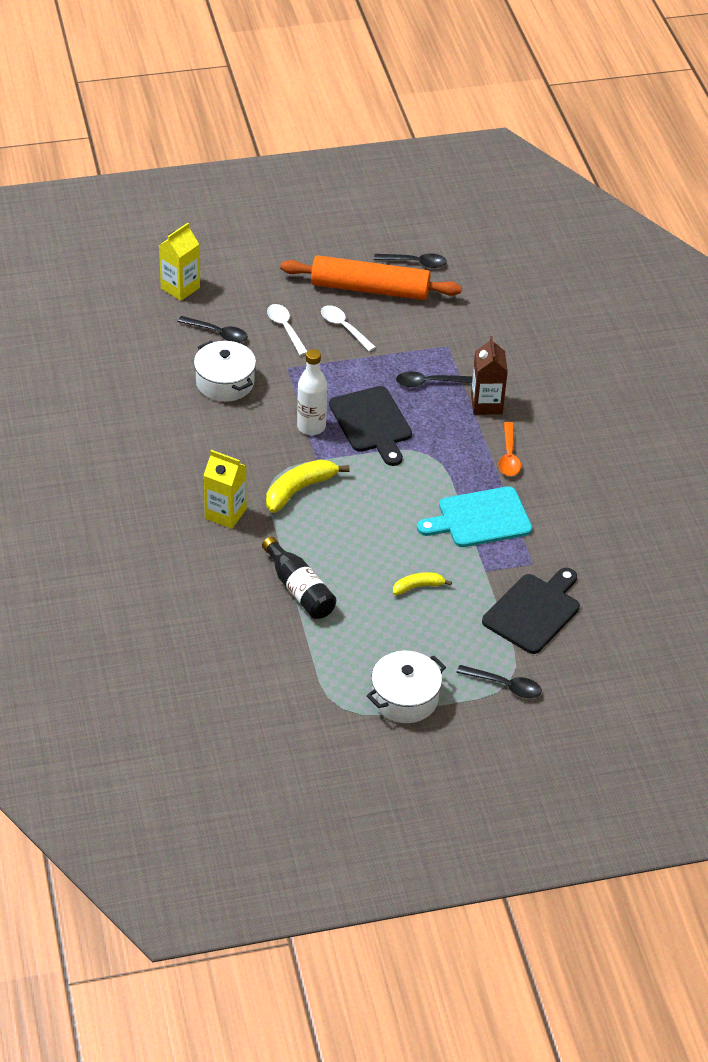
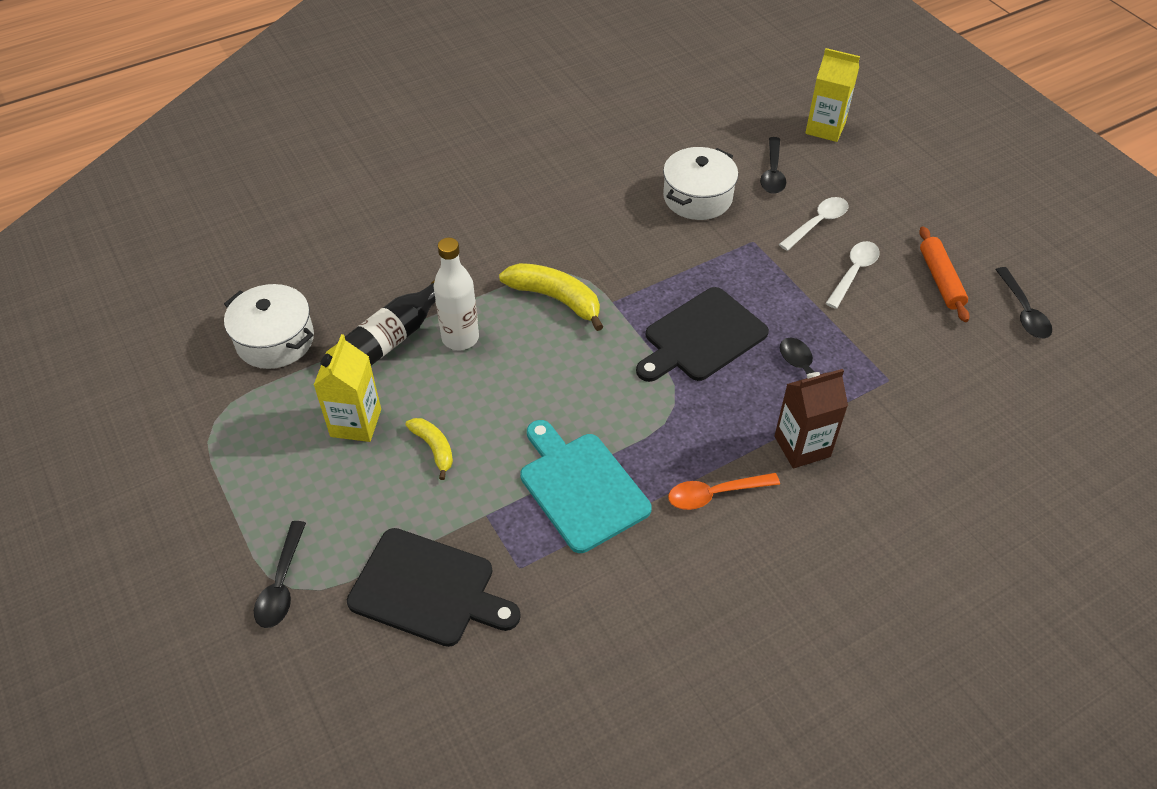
camera: 75 degrees right, 5 degrees up
yellow carton [203,450,246,529] -> yellow carton moved to [314,334,381,442]
orange rolling pin [280,255,462,300] -> orange rolling pin [919,226,970,322], size x0.53
white bottle [297,349,327,435] -> white bottle moved to [434,238,479,350]
white pot [367,651,446,723] -> white pot moved to [224,284,314,369]

